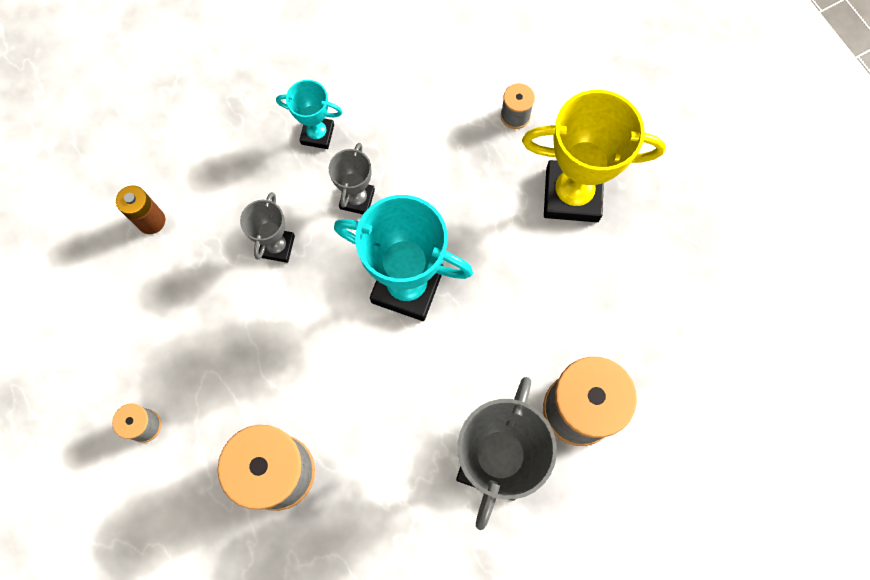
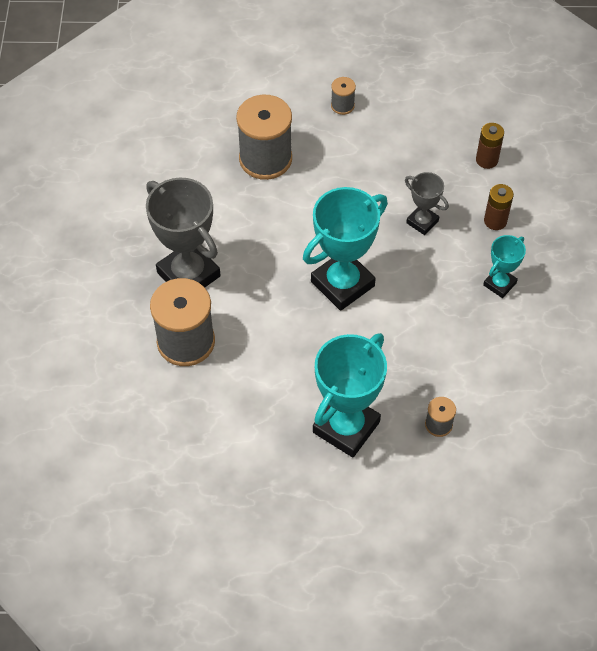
camera: 120 degrees right, 15 degrees down
grey trophy [329,143,375,214] -> none
yellow trophy [522,90,666,222] -> turquoise trophy [313,333,387,458]
none -> brown battery [484,184,514,230]

